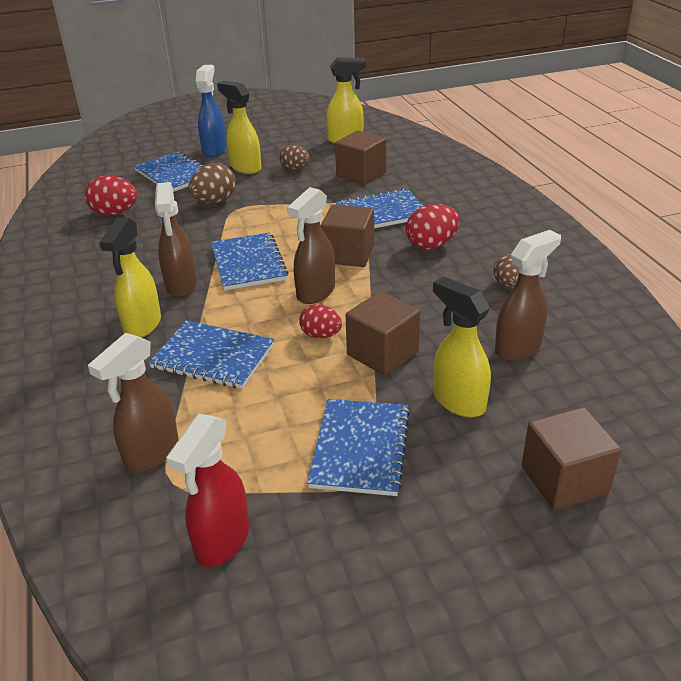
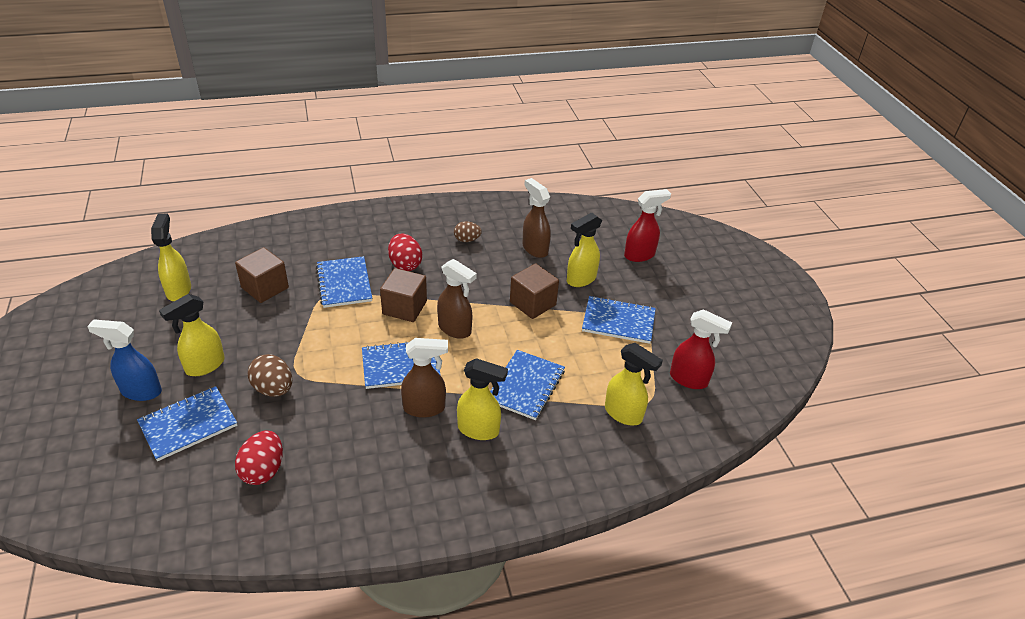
camera: 90 degrees left, 5 degrees up
brown spray bottle [88,333,178,473] -> yellow spray bottle [605,343,663,425]
brown egg [279,145,310,170] -> none
red egg [299,304,342,338] -> none
brown cube [522,407,621,510] -> red spray bottle [624,189,671,262]

